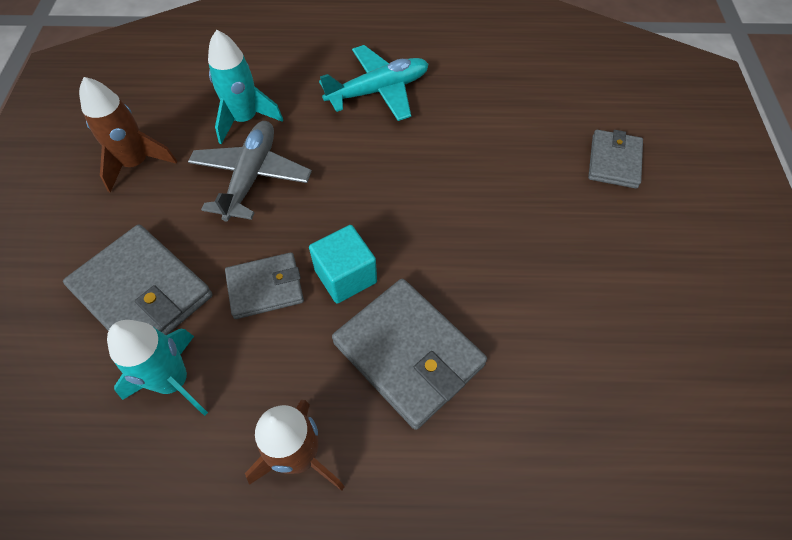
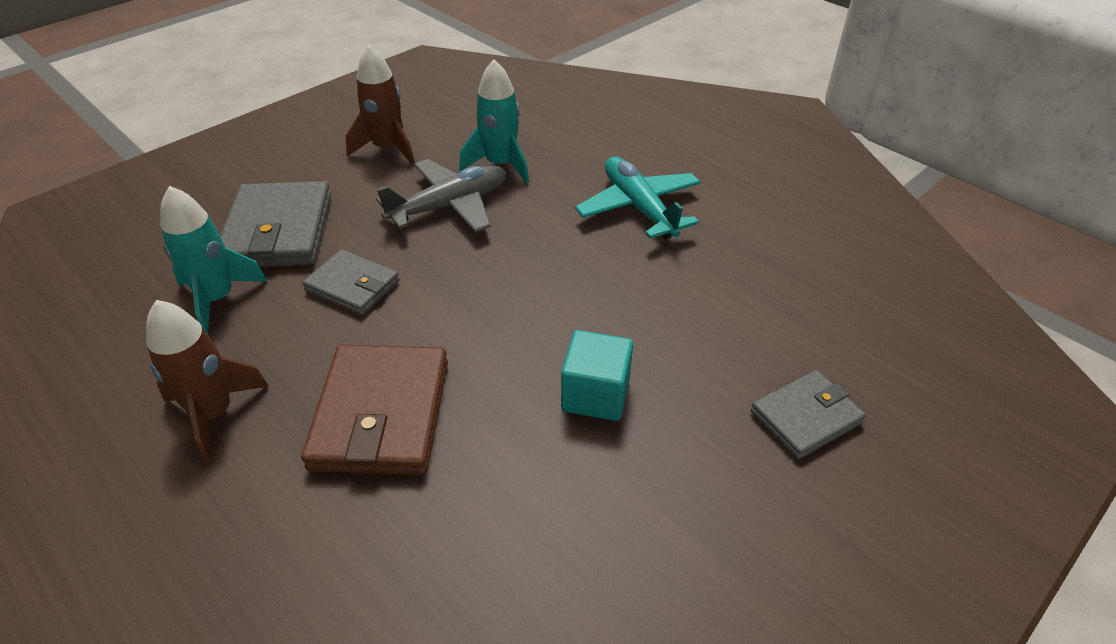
camera: 45 degrees right, 15 degrees down
turquoise cube [309,225,377,304] -> turquoise cube moved to [561,330,633,421]
turquoise plane [319,45,429,121] -> turquoise plane turned 135 degrees counterclockwise [575,157,701,239]
grey wallet [332,279,487,430] -> brown wallet [301,345,448,475]

